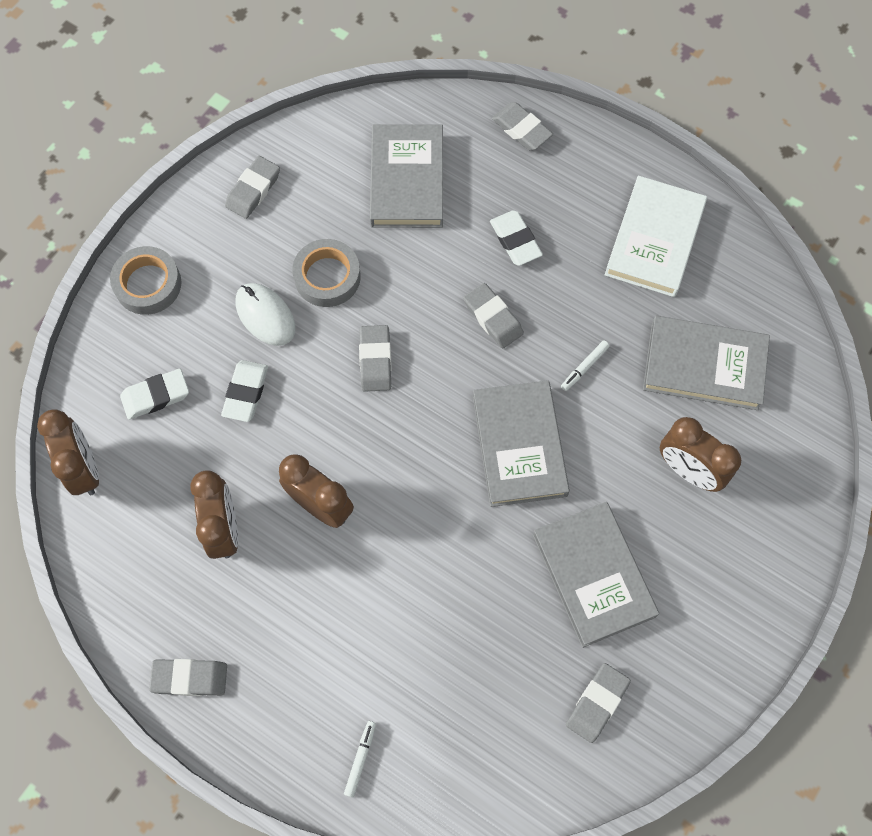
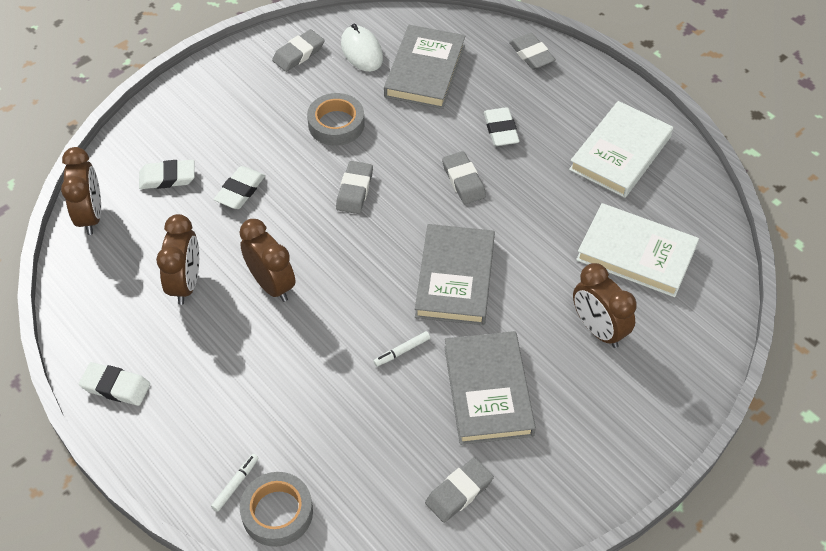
camera: 15 degrees right, 15 degrees down
grey tape [110,246,181,315] -> grey tape moved to [240,472,313,547]
grey eraser [149,659,227,696] -> white eraser [79,362,150,406]
white mouse [236,283,295,346] -> white mouse moved to [341,23,383,72]
white marker [561,341,609,391] -> white marker moved to [374,331,430,367]
grey book [643,316,770,410] -> white book [576,203,699,297]

